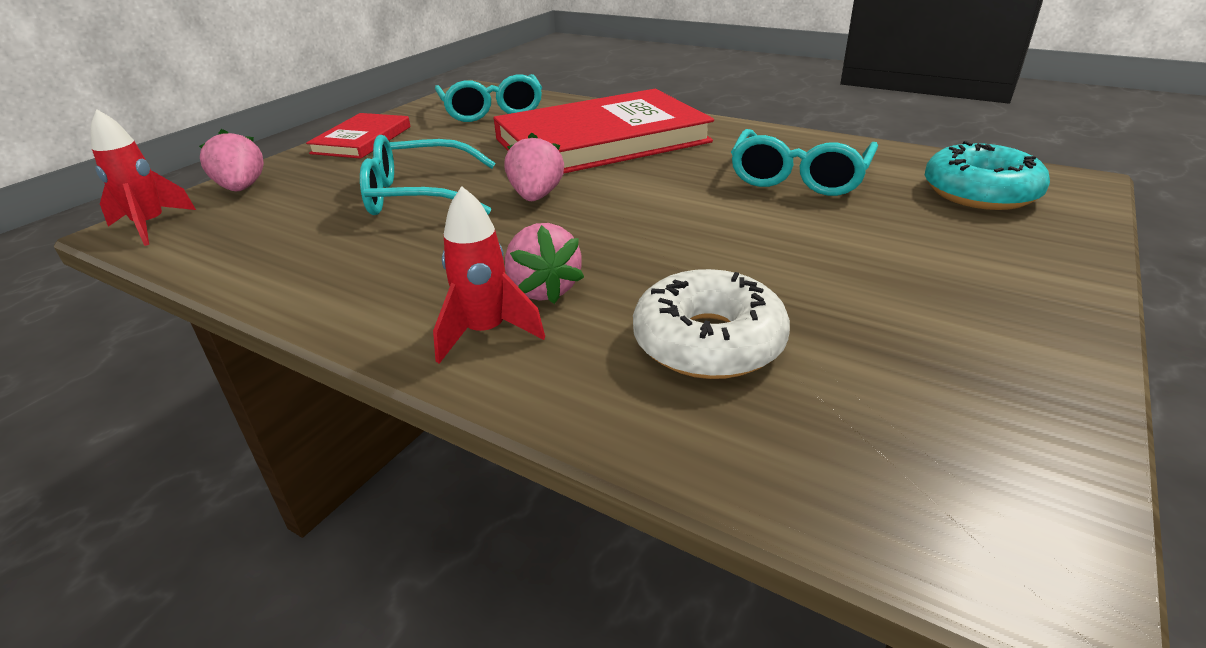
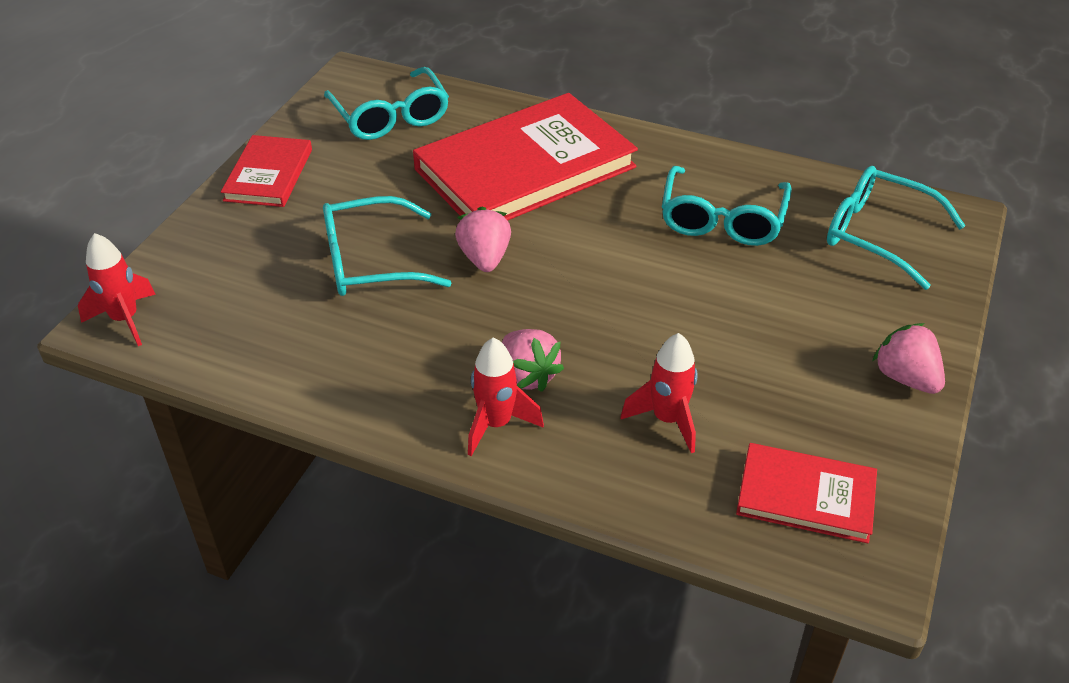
camera: 10 degrees left, 10 degrees up
pink strawberry [199,129,264,191] -> pink strawberry moved to [872,323,945,394]
white donut [633,269,790,379] -> red rocket [621,333,698,453]
turquoise donut [925,141,1050,210] -> turquoise glasses [827,166,965,290]
none -> red book [736,443,877,543]

